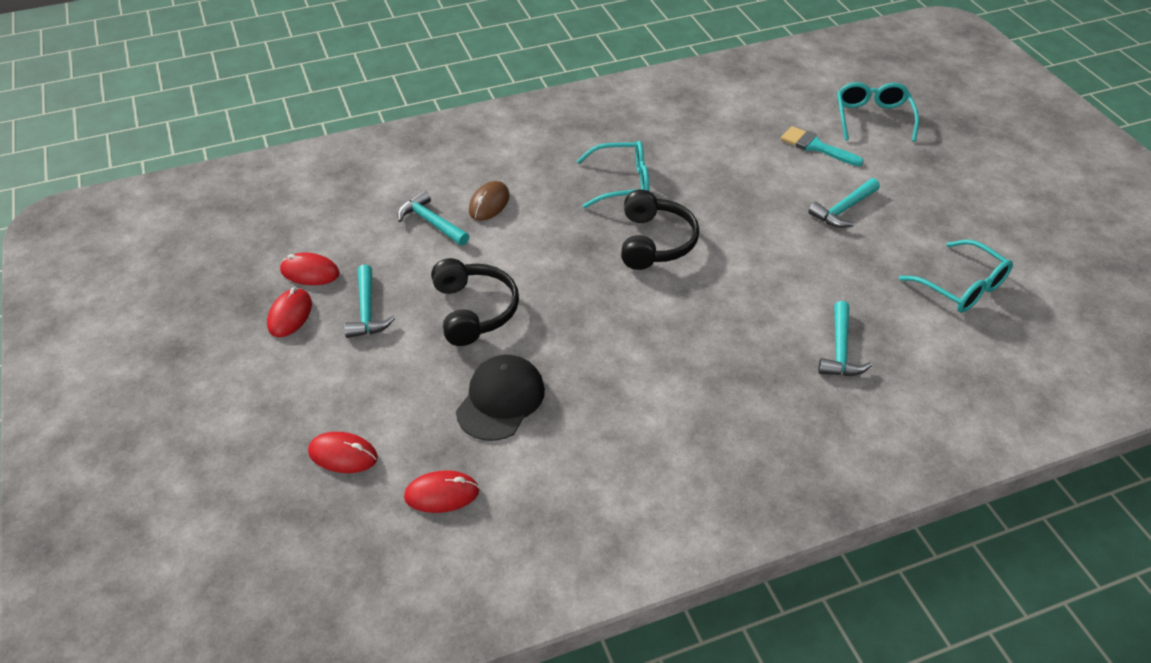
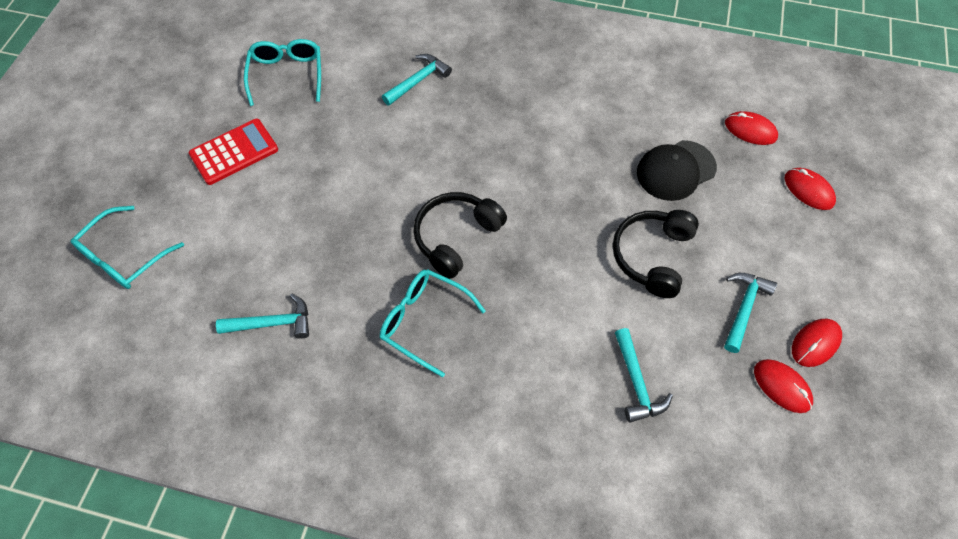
camera: 145 degrees left, 15 degrees up
brown mouse [469,181,510,221] -> none
turquoise brush [781,126,864,166] -> none
turquoise hammer [808,178,880,228] -> turquoise hammer moved to [216,294,309,339]
none -> red calculator [189,119,278,185]

